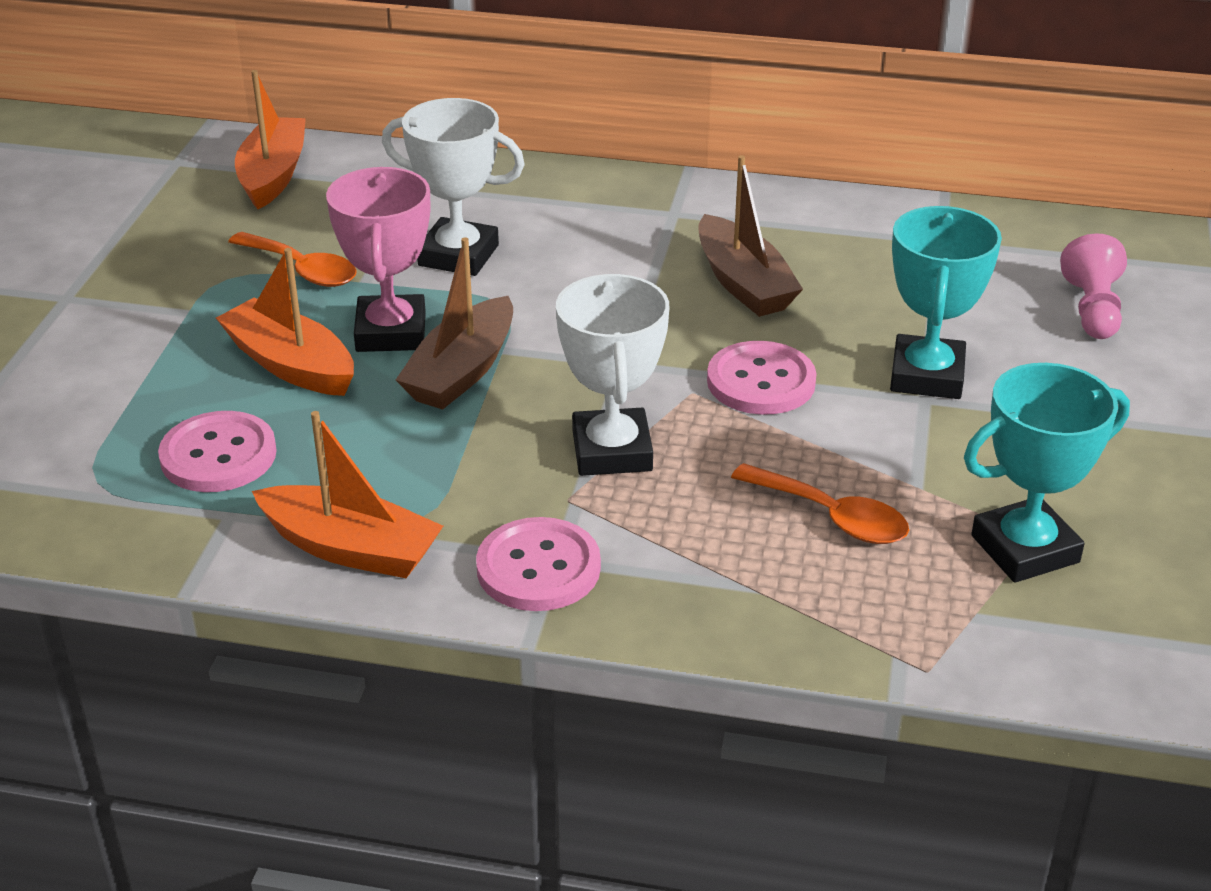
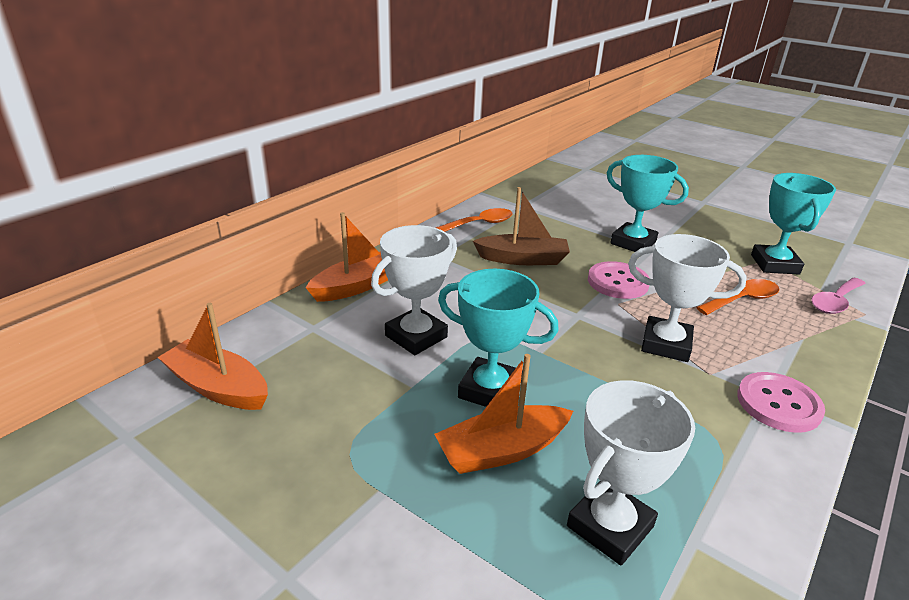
camera: 65 degrees left, 5 degrees down
pink button [158,411,277,492] -> white trophy [567,380,695,565]
orange spoon [228,232,357,287] -> orange spoon moved to [436,208,513,232]
orange boat [252,411,443,578] -> orange boat moved to [306,212,388,302]
pink trophy [326,167,430,352] -> turquoise trophy [438,269,559,407]
brown boat [396,238,513,410] -> none
pink pawn [1060,233,1127,339] -> none
none -> pink spoon [811,278,866,314]

